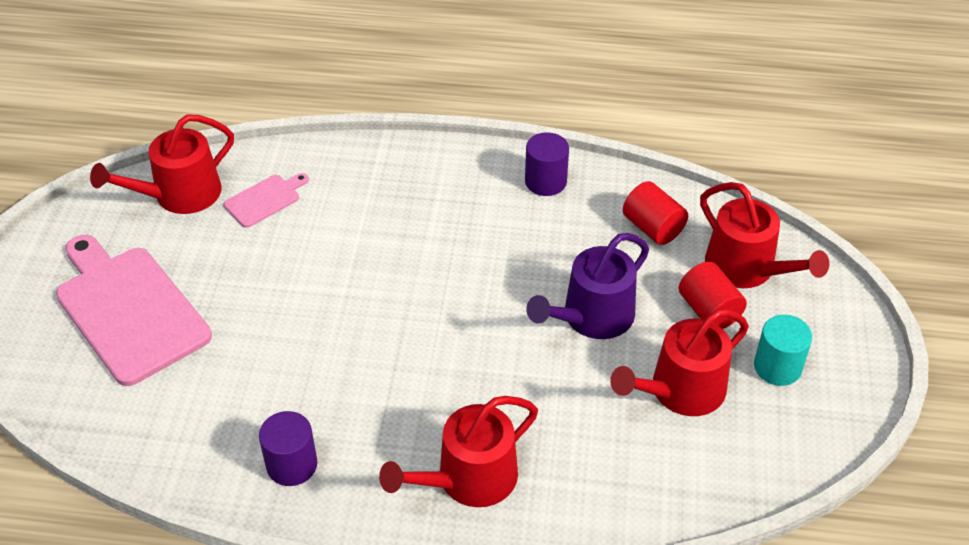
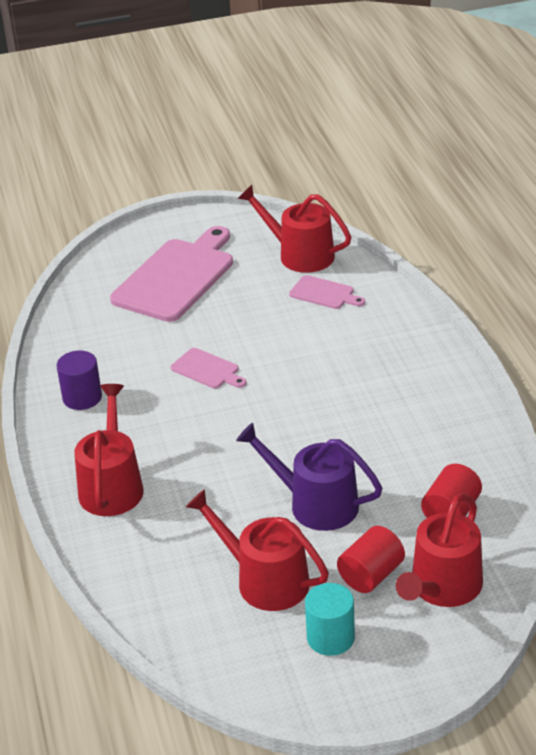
camera: 70 degrees right, 10 degrees down
red watering can [379,396,538,507] -> red watering can turned 60 degrees clockwise [74,384,144,516]
purple cylinder [525,133,569,196] -> none
none -> pink cutting board [171,348,247,388]

